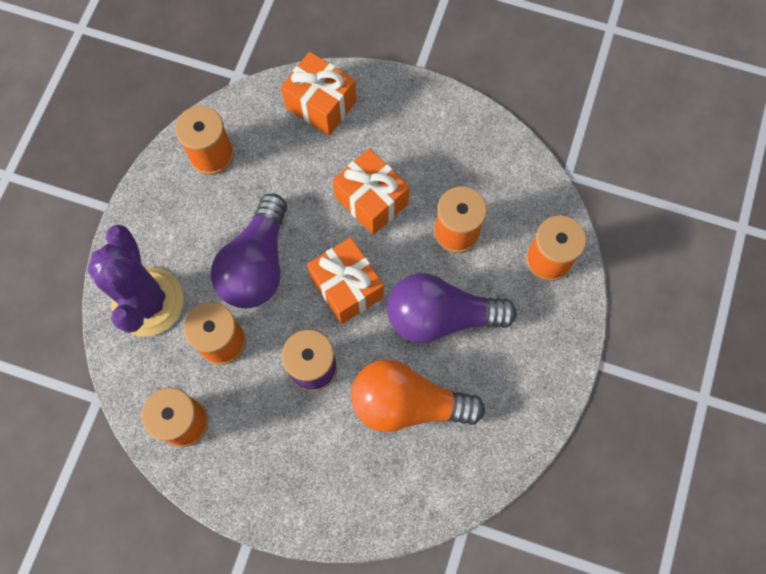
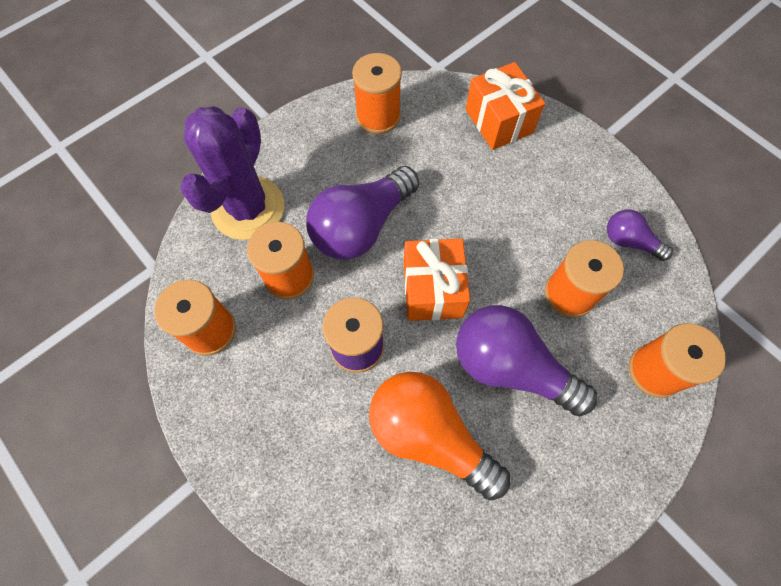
camera: 30 degrees right, 5 degrees down
orange gift [333,148,410,235] -> none
none -> purple light bulb [607,209,673,261]

